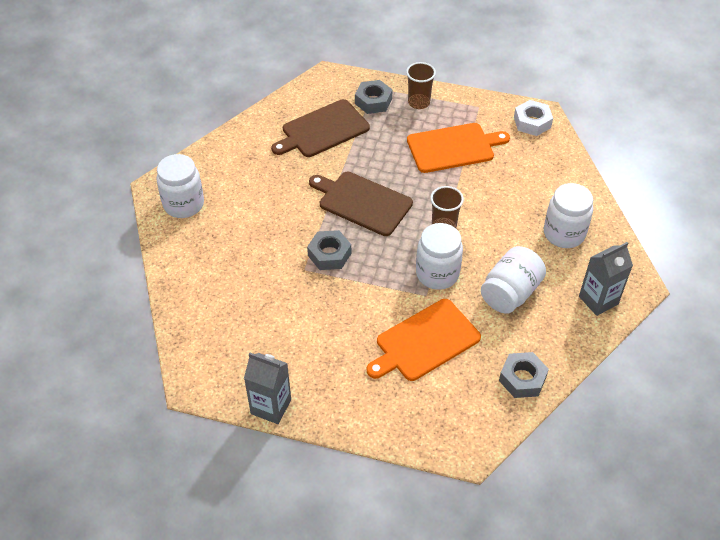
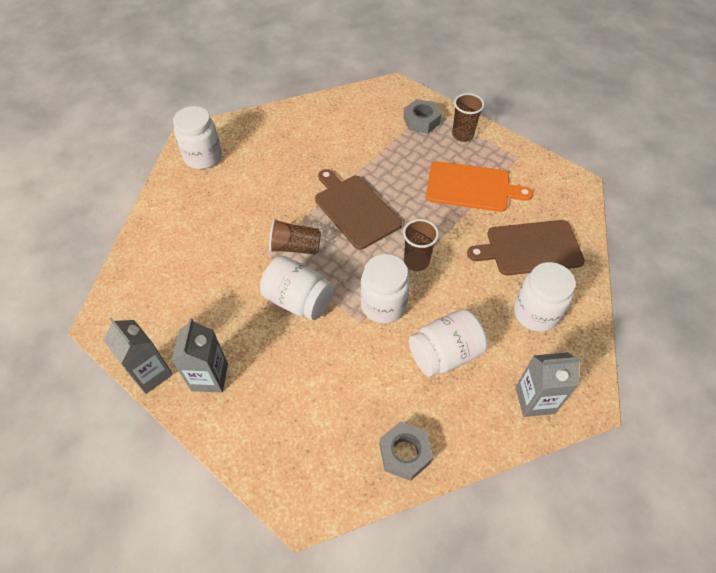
camera: 25 degrees right, 5 degrees up
brown cutting board [271,99,370,157] -> brown cutting board moved to [467,220,585,275]
grey nut [307,230,351,270] -> brown cup [269,219,321,254]
orange cutting board [367,299,481,381] -> none
white nut [514,100,553,136] -> none
none -> grey carton [172,318,228,393]
none -> white jar [260,256,334,320]

